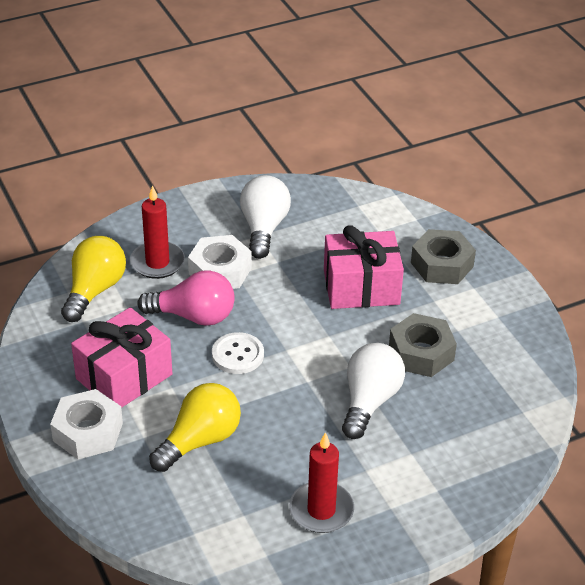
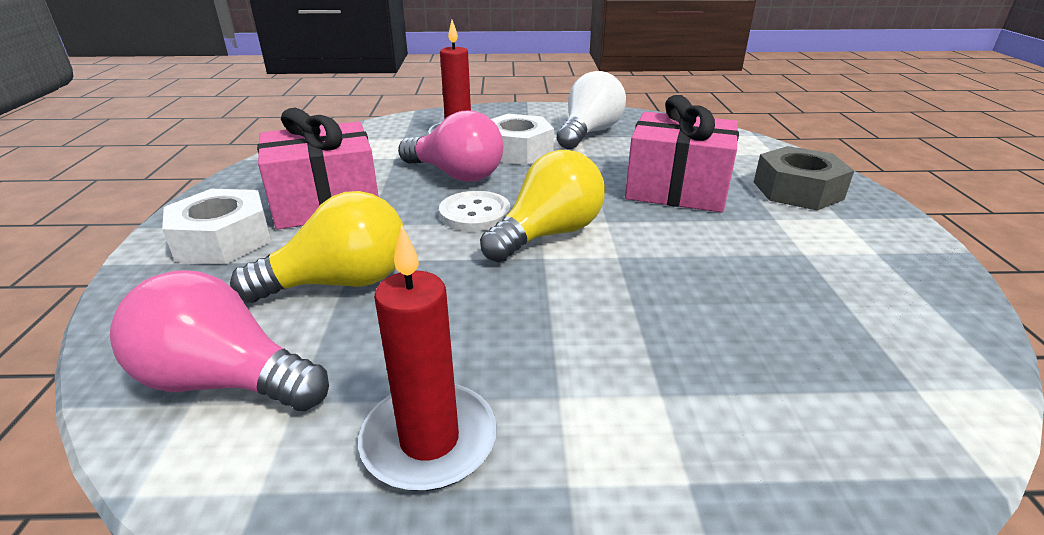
camera: 25 degrees right, 10 degrees down
yellow light bulb [61,236,126,322] -> yellow light bulb moved to [480,150,605,262]
white light bulb [342,343,405,439] -> none
grey nut [389,313,457,377] -> none
none -> pink light bulb [110,270,329,411]

